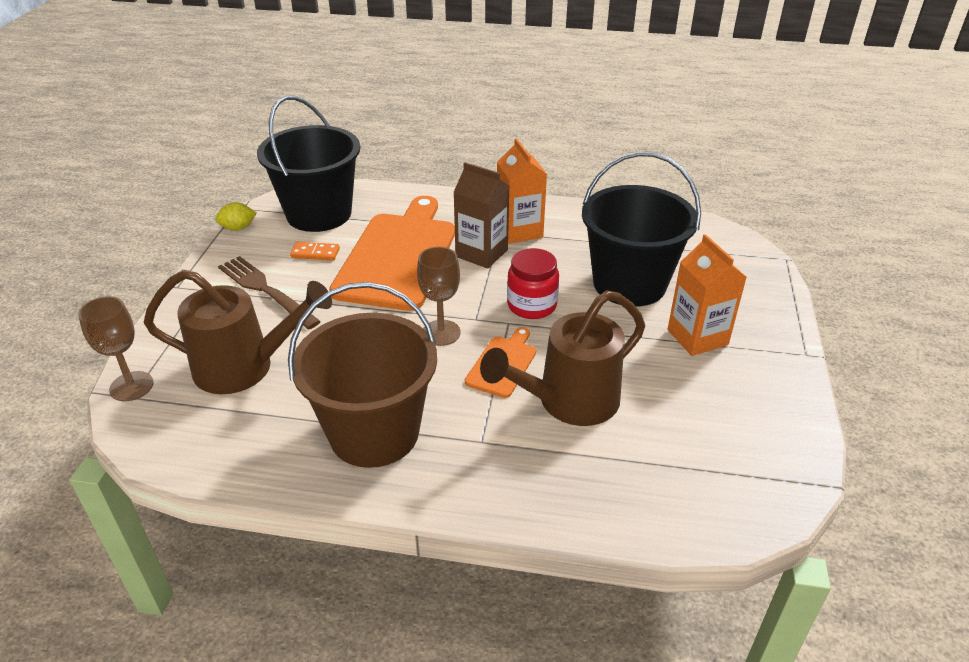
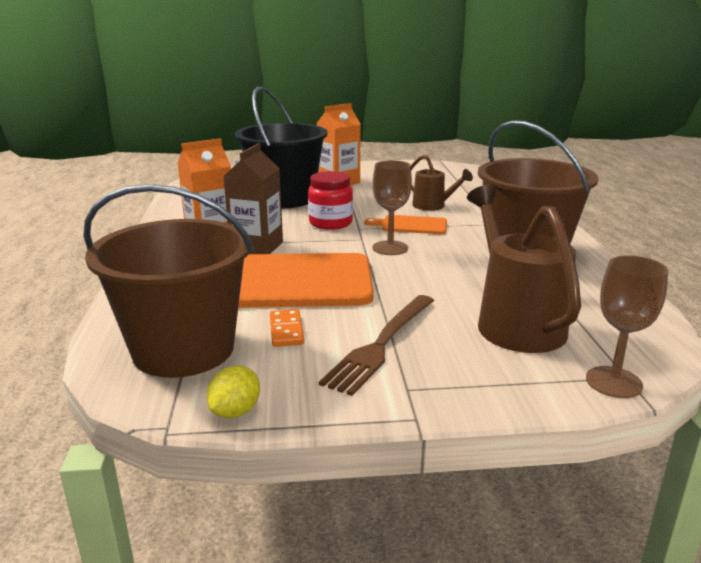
camera: 105 degrees left, 15 degrees down
yellow lemon [215,202,257,231] -> yellow lemon turned 60 degrees clockwise [207,366,260,418]
black bucket [257,96,360,232] -> brown bucket [83,184,254,378]
brown watering can [480,290,645,426] -> brown watering can [411,154,473,211], size x0.57

